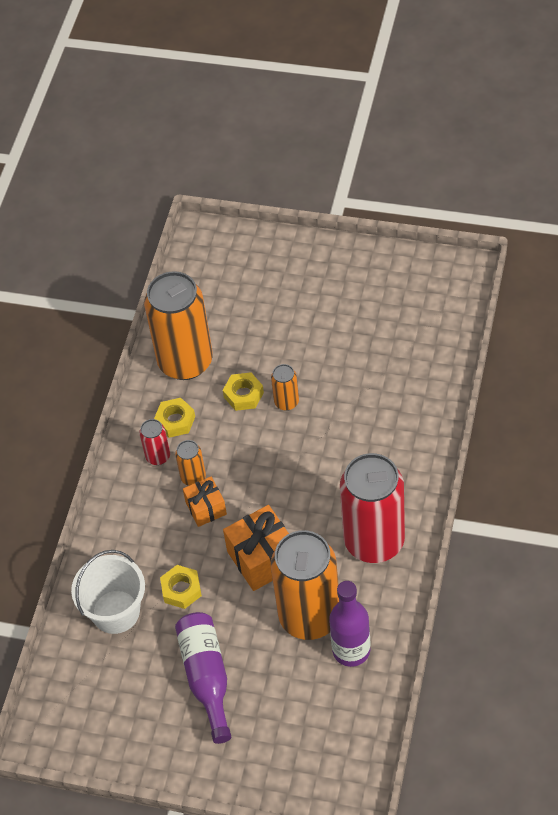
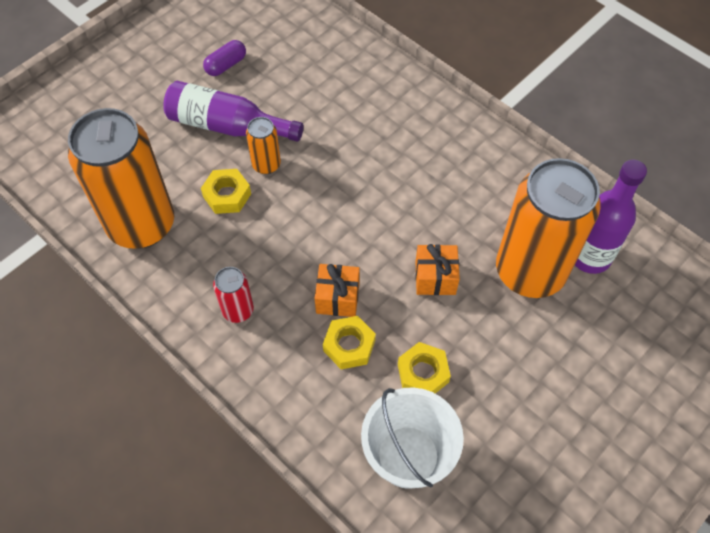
camera: 65 degrees left, 5 degrees up
yellow nut [154,398,195,438] -> yellow nut moved to [323,316,376,369]
orange can [175,440,206,486] -> none
purple bottle [175,612,231,744] -> purple bottle moved to [163,81,303,142]
orange gift [223,505,289,591] -> orange gift [416,244,460,295], size x0.61
red can [340,453,405,563] -> none
none -> purple capsule [203,40,246,76]

